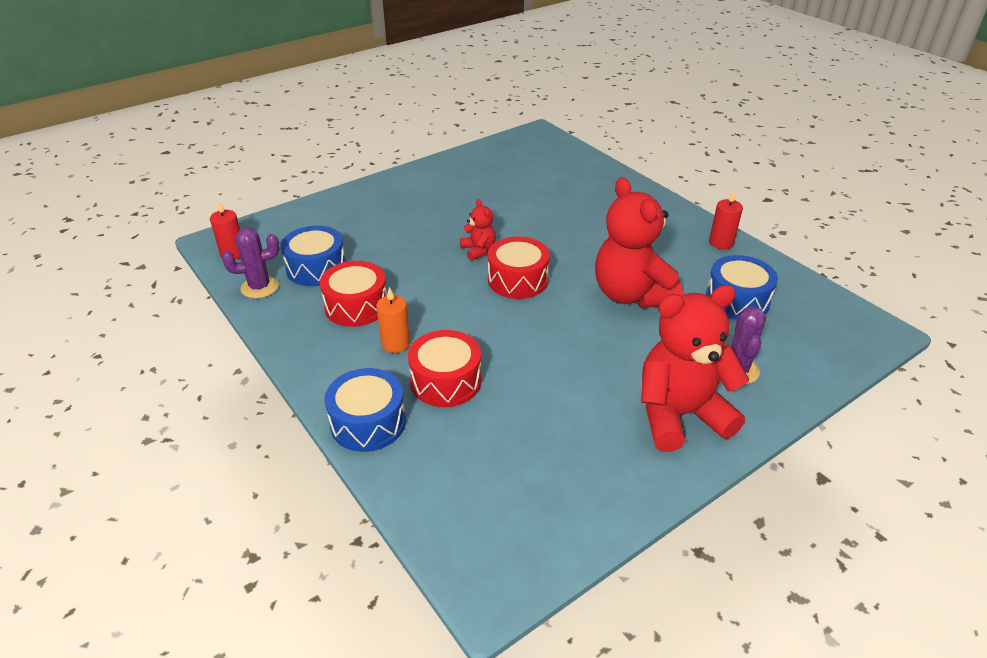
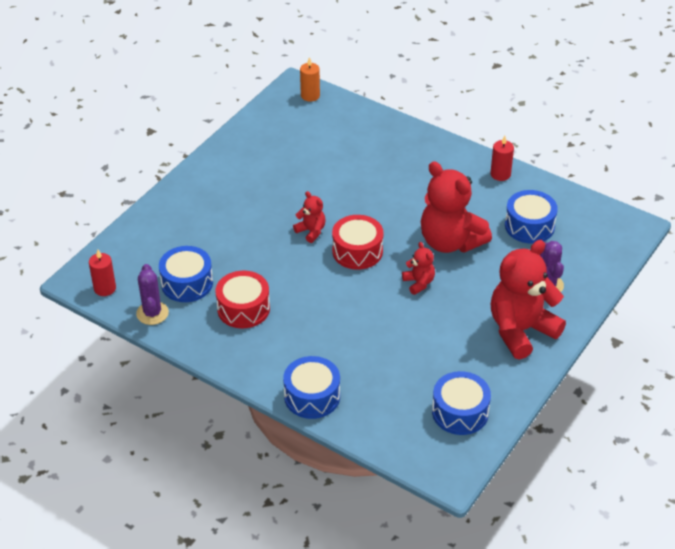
camera: 20 degrees left, 5 degrees up
purple cactus [222,228,279,299] -> purple cactus turned 60 degrees counterclockwise [136,264,169,325]
orange candle [376,287,410,353] -> orange candle moved to [300,57,320,102]
red drum [408,330,481,407] -> none
none -> red teddy bear [402,242,435,295]
none -> blue drum [432,371,491,435]

